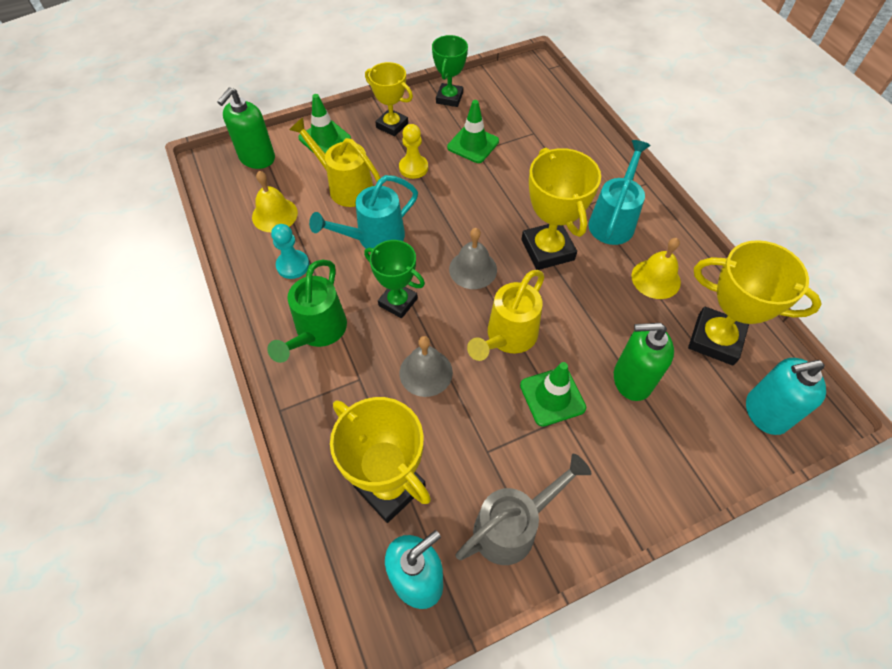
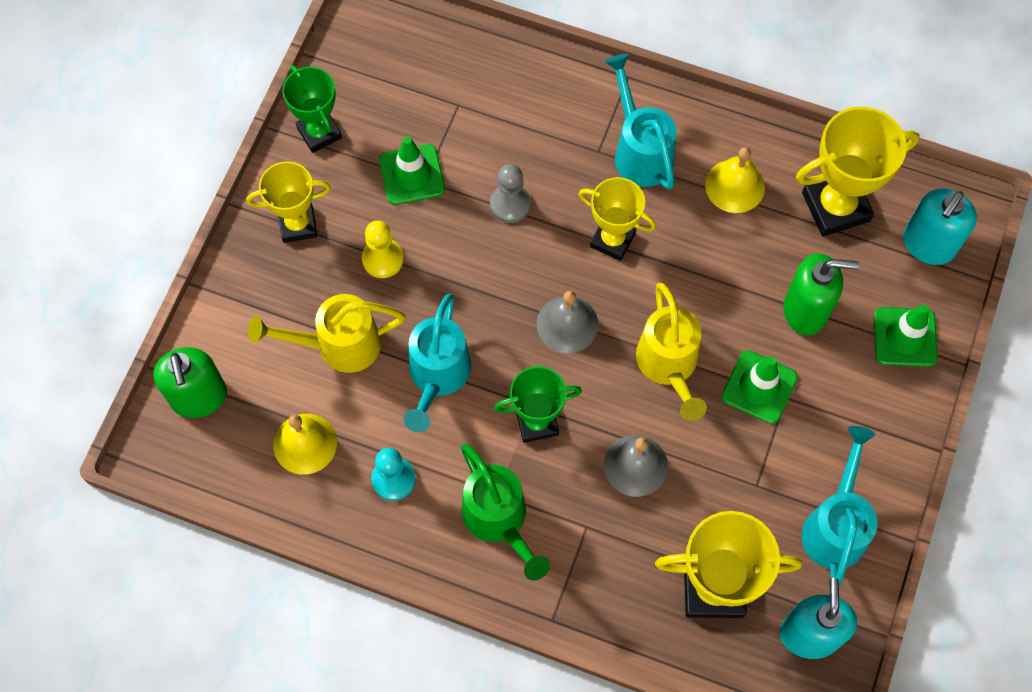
camera: 45 degrees left, 10 degrees up
green traffic cone [298,94,351,154] -> green traffic cone moved to [874,304,938,367]
grey watering can [456,454,591,565] -> turquoise watering can [802,426,878,587]
yellow trophy [521,148,601,270] -> yellow trophy [578,177,656,261], size x0.65
green soap dispenser [614,323,674,401] -> green soap dispenser turned 135 degrees counterclockwise [783,253,859,335]
none -> grey pawn [490,164,531,223]

